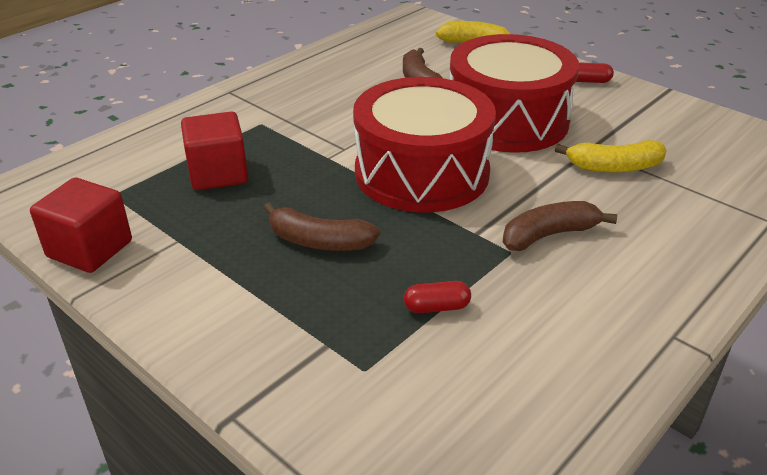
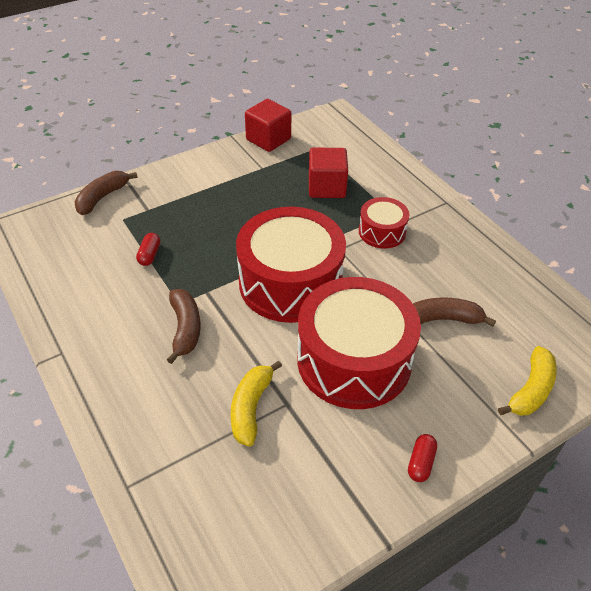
camera: 105 degrees right, 10 degrees up
brown banana [264,202,380,251] -> brown banana moved to [74,171,138,215]
none -> red drum [359,197,409,248]

